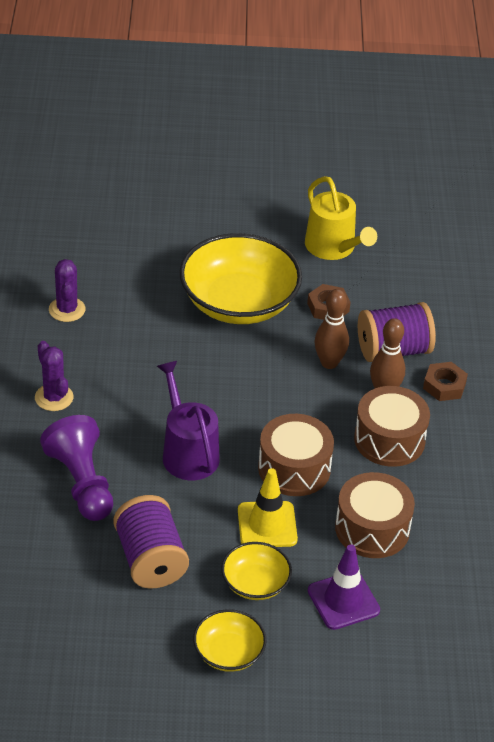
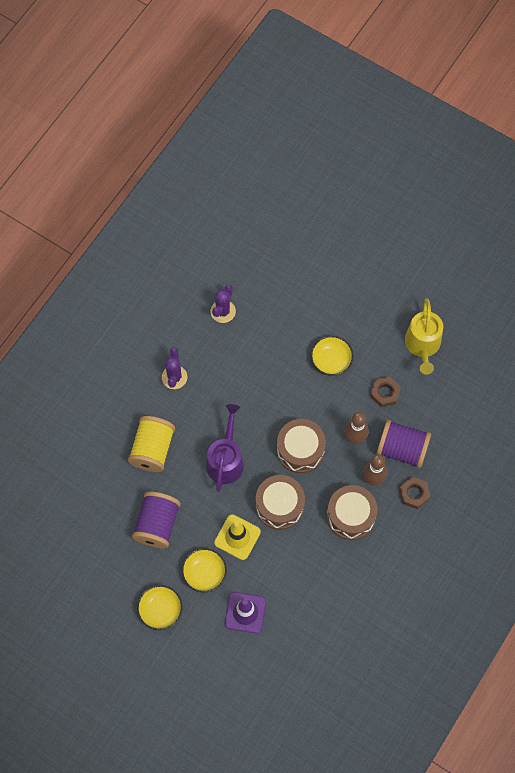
camera: 35 degrees right, 25 degrees up
purple pawn [40,415,113,521] -> yellow spool [128,416,175,472]
yellow bowl [179,233,302,324] -> yellow bowl [311,336,353,376], size x0.50
brown drum [335,472,415,558] -> brown drum moved to [277,419,326,473]

